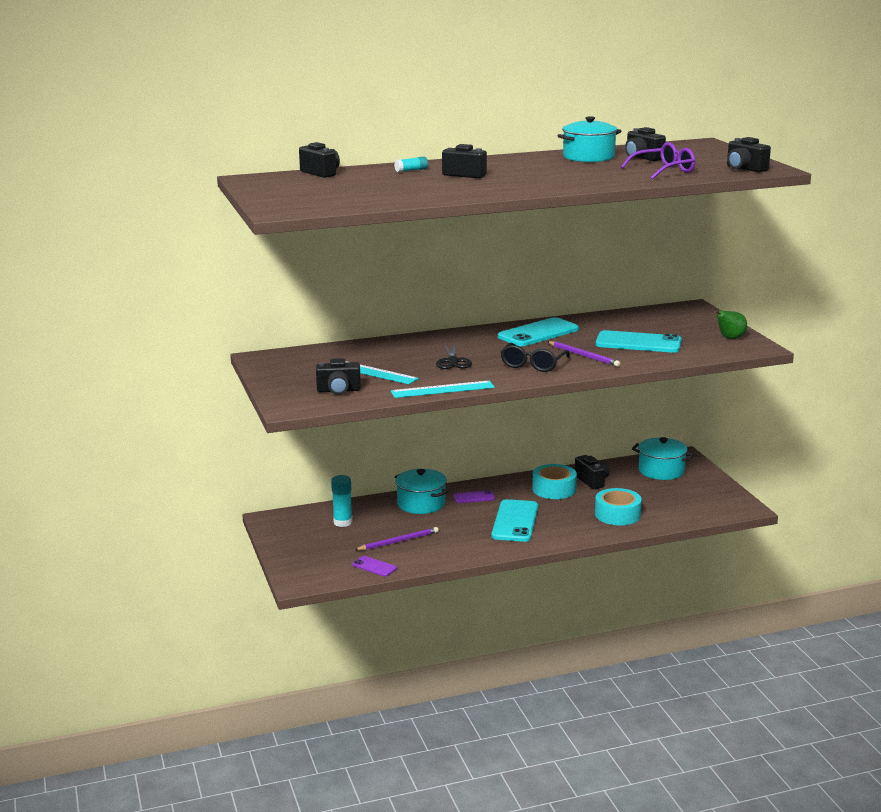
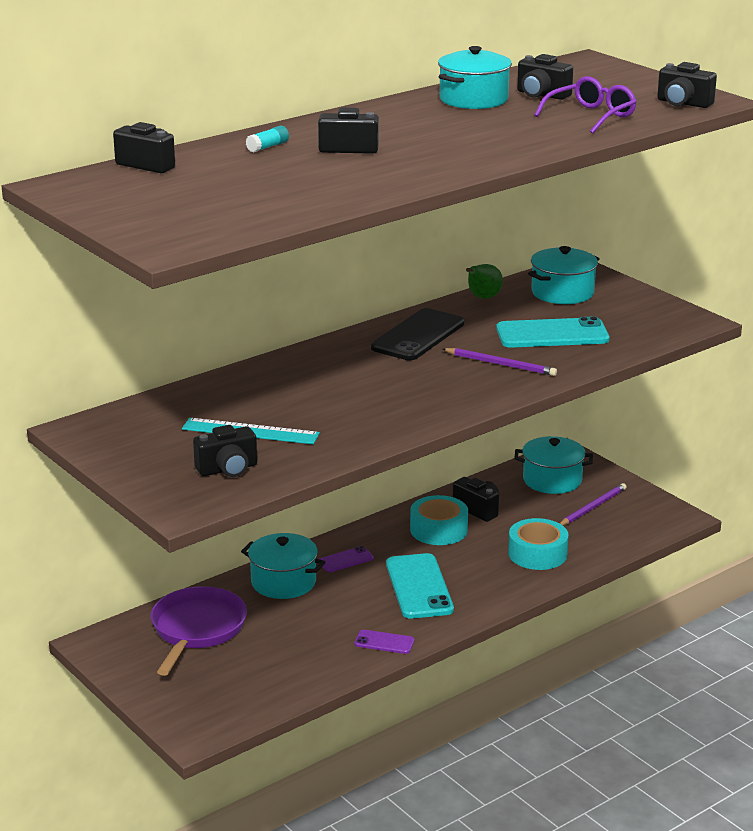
camera: 20 degrees left, 5 degrees up
turquoise glue stick [331,475,352,527] -> purple pan [151,586,247,676]
purple phone [352,556,397,577] -> purple phone moved to [355,630,414,654]
purple pencil [355,527,439,550] -> purple pencil moved to [560,483,627,525]
turquoise ruler [391,381,495,398] -> none
black scissors [436,344,472,369] -> none
turquoise phone [498,317,579,346] -> black phone [371,308,464,360]
black glasses [500,343,570,372] -> none
green pear [714,311,747,339] -> green pear moved to [466,264,503,299]
none -> turquoise pot [528,246,600,304]

